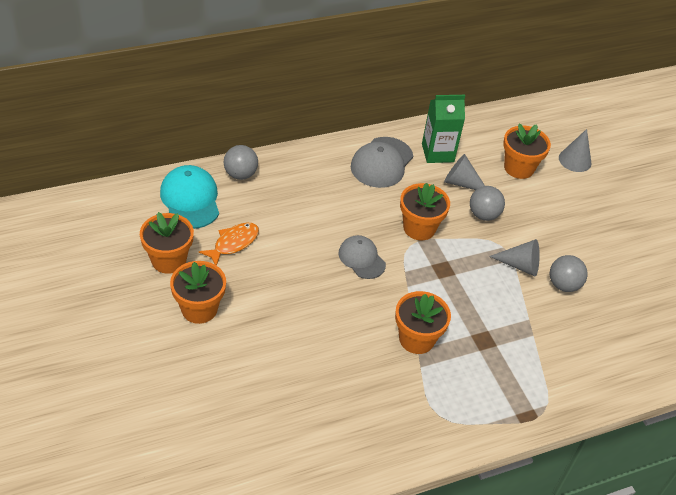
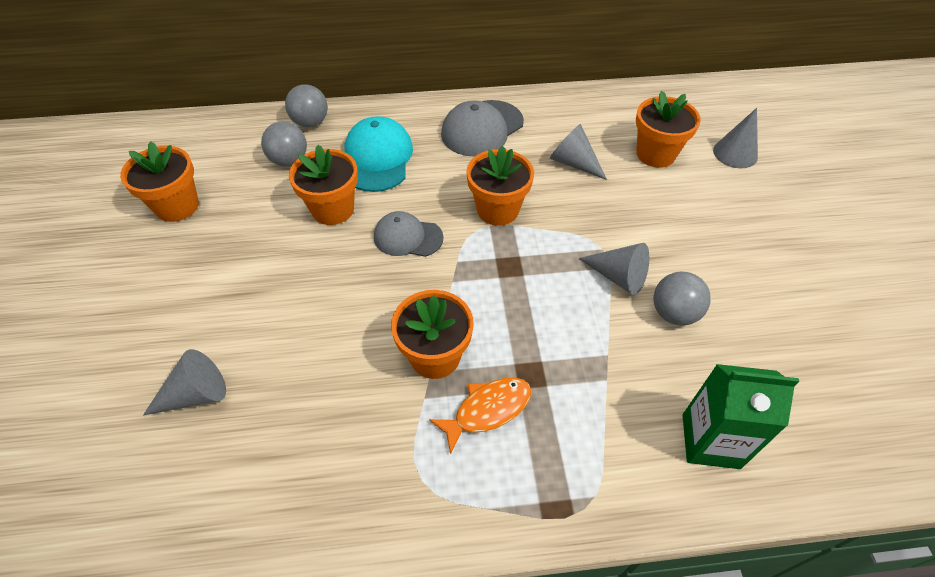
camera: 20 degrees right, 5 degrees up
turquoise cap [160,165,219,229] -> turquoise cap moved to [344,116,413,192]
orange flower pot [170,261,226,324] -> orange flower pot moved to [289,145,358,225]
orange fish [199,223,259,266] -> orange fish moved to [429,377,531,455]
grey cap [338,235,386,279] -> grey cap turned 60 degrees counterclockwise [374,211,443,257]
green carton [422,95,465,163] -> green carton moved to [682,364,799,469]
grey ball [470,186,505,221] -> grey ball moved to [261,122,307,166]
none -> grey cone [143,349,226,415]

